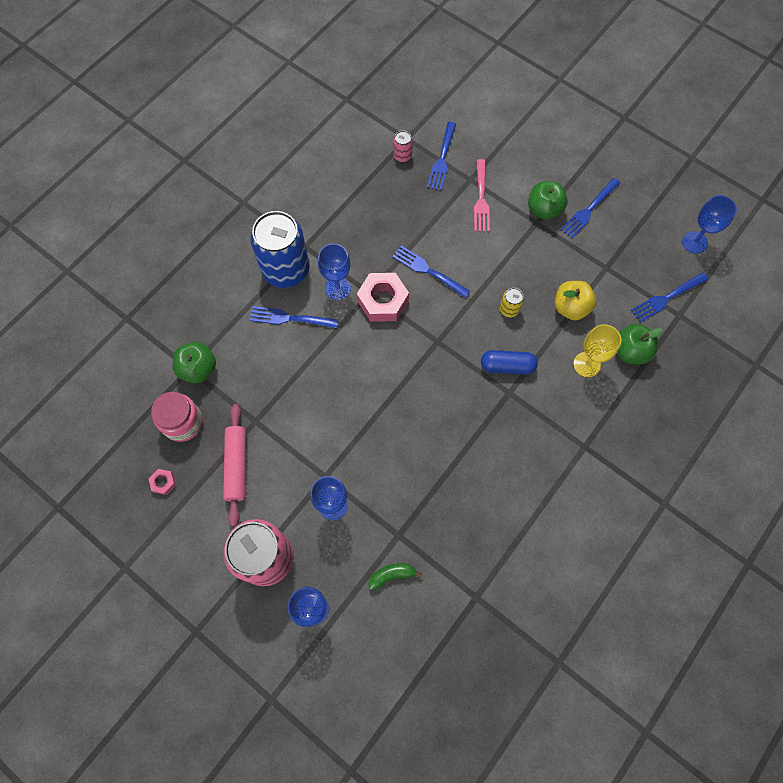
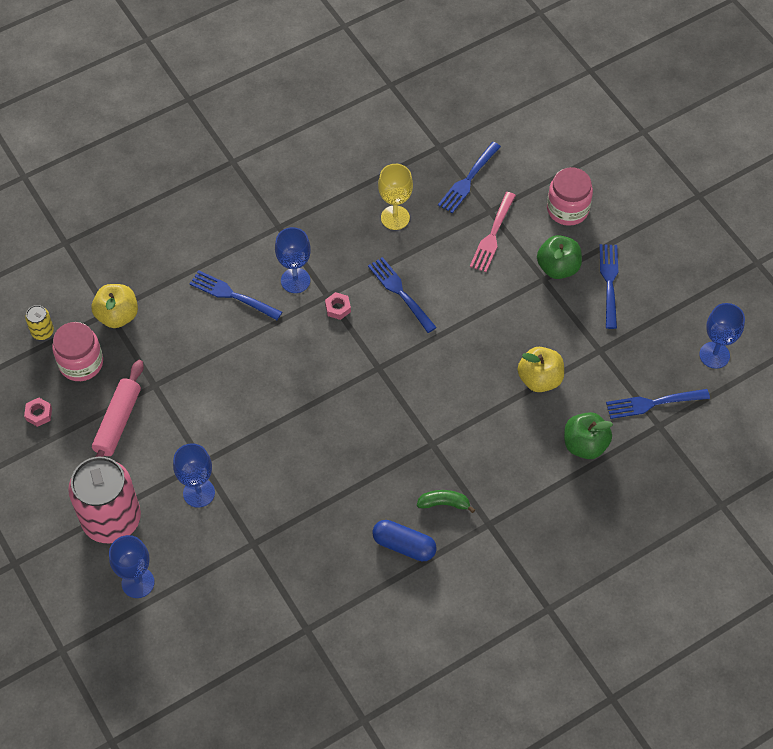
camera: 20 degrees right, 10 degrees down
green apple [173,342,216,383] -> yellow apple [92,284,138,328]
blue can [250,211,310,288] -> none
pink nut [357,273,409,322] -> pink nut [325,292,351,320], size x0.46
green banana [368,563,422,590] -> green banana moved to [417,490,475,513]
pink can [393,131,413,162] -> none
blue capsule [481,350,538,375] -> blue capsule moved to [373,520,437,561]
yellow can [500,288,524,317] -> yellow can moved to [25,305,54,340]
blue fork [560,178,620,239] -> blue fork turned 120 degrees clockwise [599,244,618,329]
yellow goblet [573,324,621,377] -> yellow goblet moved to [378,164,413,230]
none -> pink jar [547,167,593,226]

